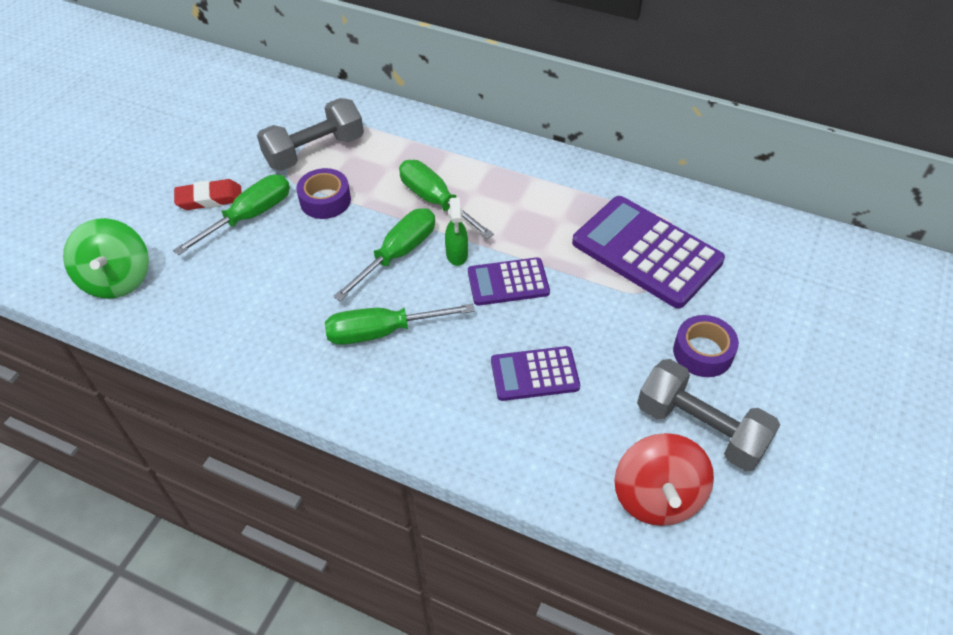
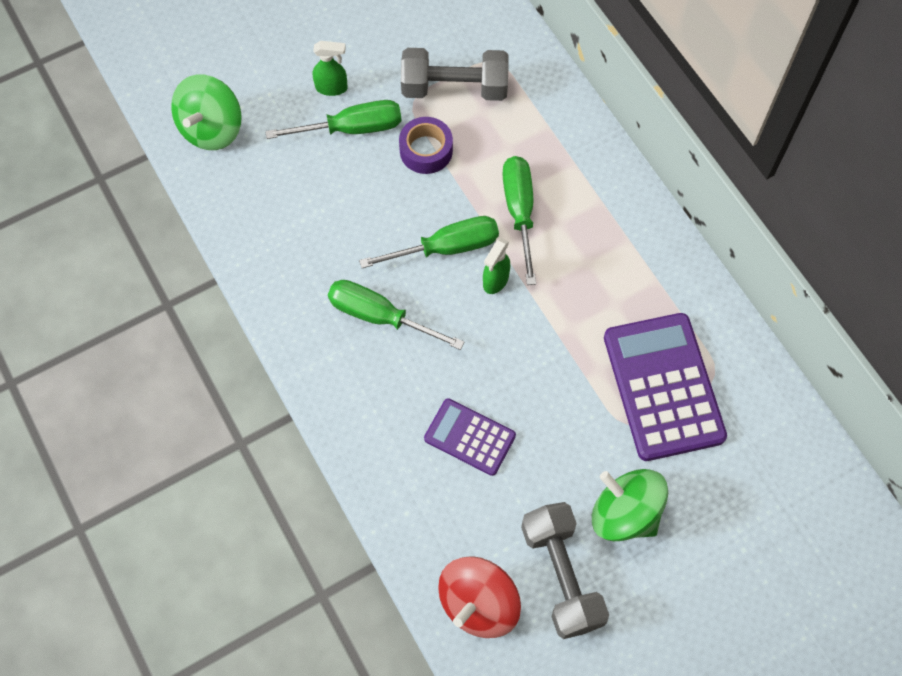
camera: 35 degrees right, 15 degrees up
red eraser [174,179,242,210] -> green spray bottle [313,41,348,96]
purple calculator [468,257,550,306] -> none
purple tape [673,315,739,377] -> green spinning top [592,469,668,541]

